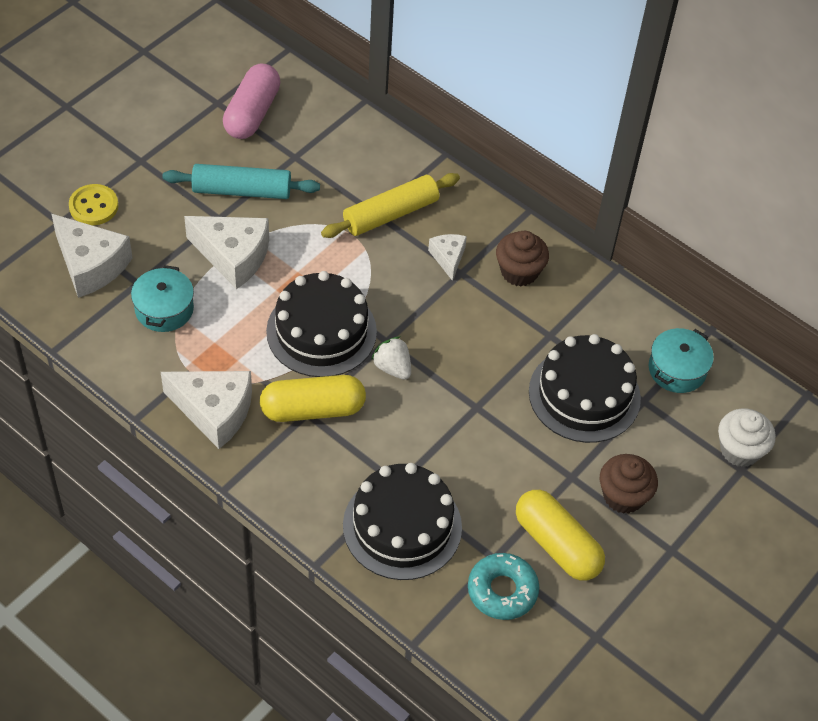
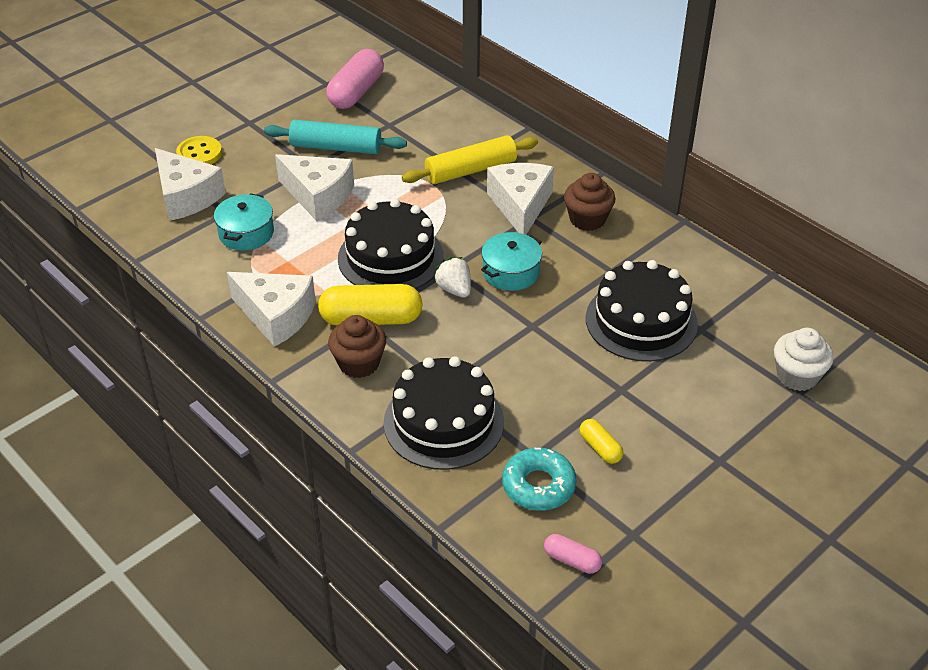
camera: 10 degrees right, 10 degrees down
white cheese [428,234,467,281] -> white cheese [487,163,554,235], size x1.85
yellow capsule [516,490,605,581] -> yellow capsule [579,419,623,464], size x0.50
brown cupcake [600,454,658,514] -> brown cupcake moved to [328,315,386,378]
turquoise pot [649,328,714,393] -> turquoise pot moved to [481,232,542,291]
none -> pink capsule [544,534,602,574]

